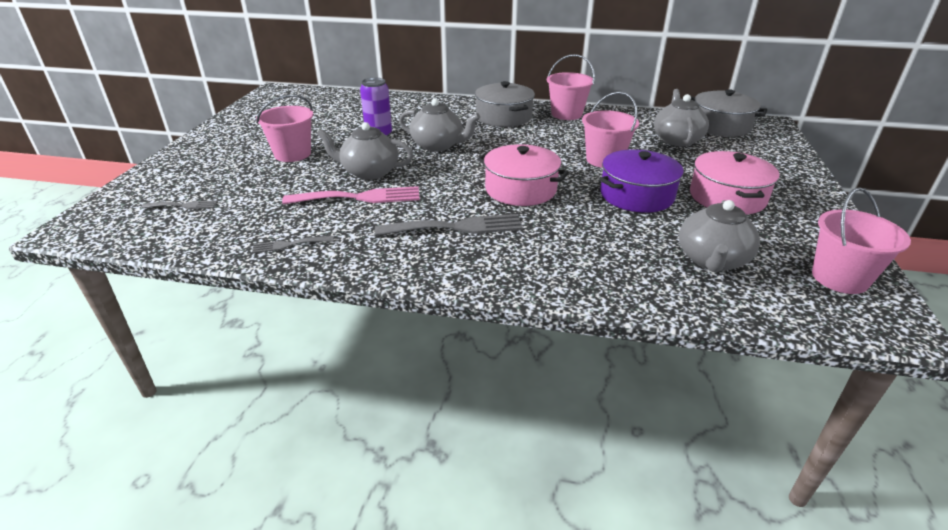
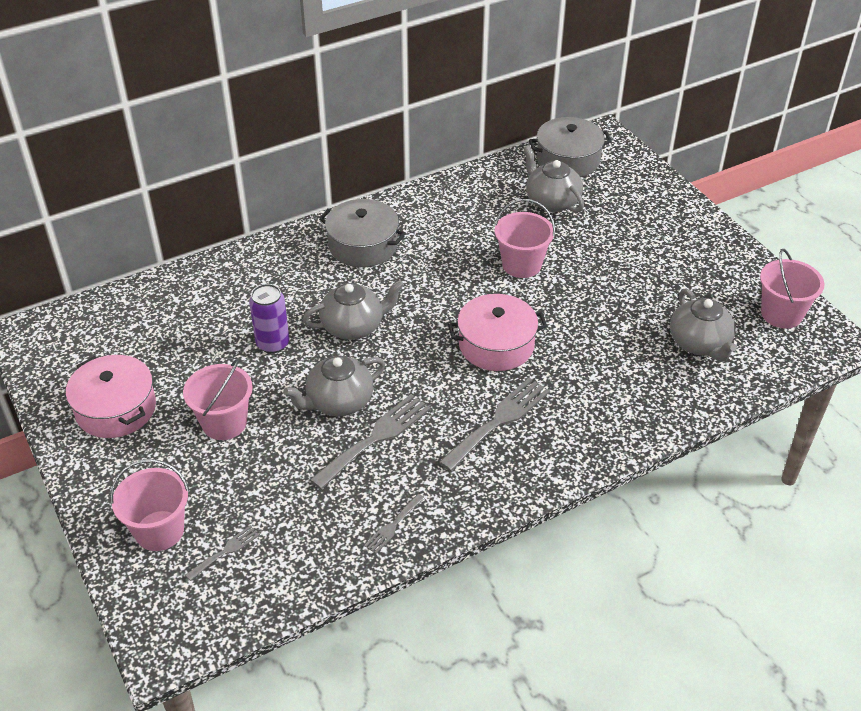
camera: 40 degrees left, 10 degrees up
pink fork [282,186,420,204] -> grey fork [310,394,431,489]
pink bucket [547,54,595,120] -> pink bucket moved to [110,459,189,551]
purple pot [600,149,684,213] -> none
pink pot [690,151,780,215] -> pink pot moved to [66,355,156,438]

